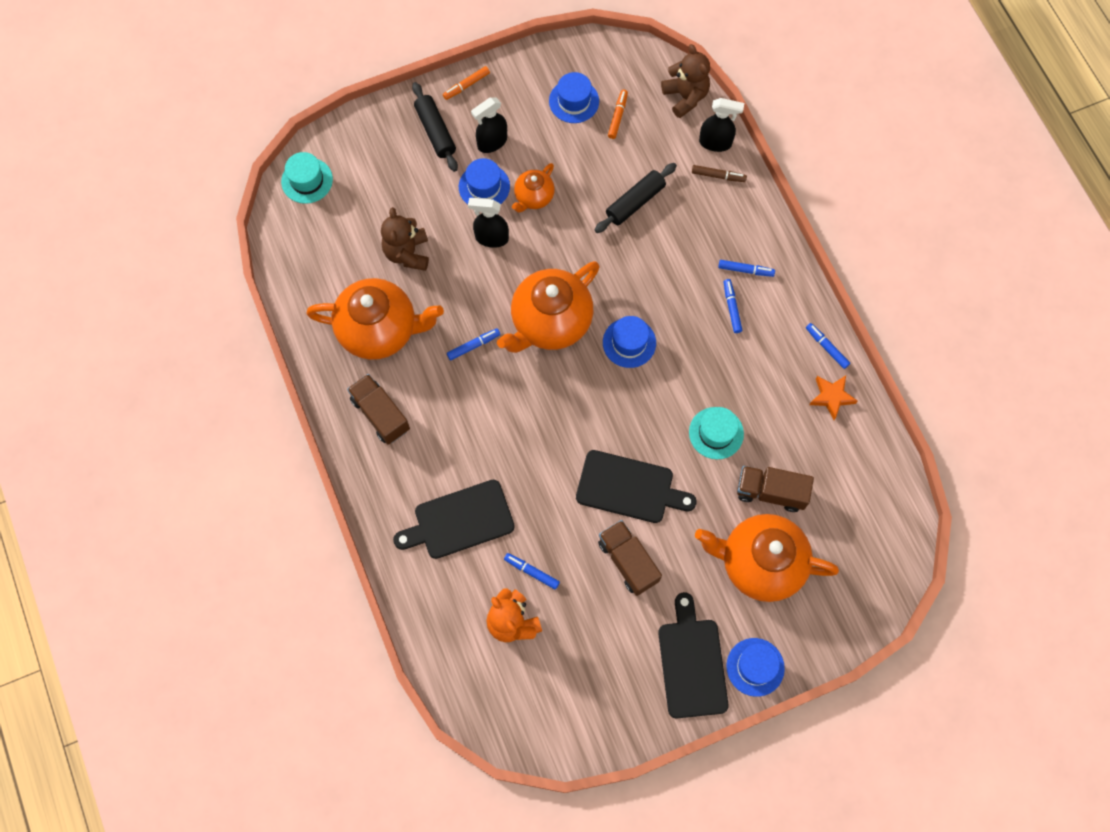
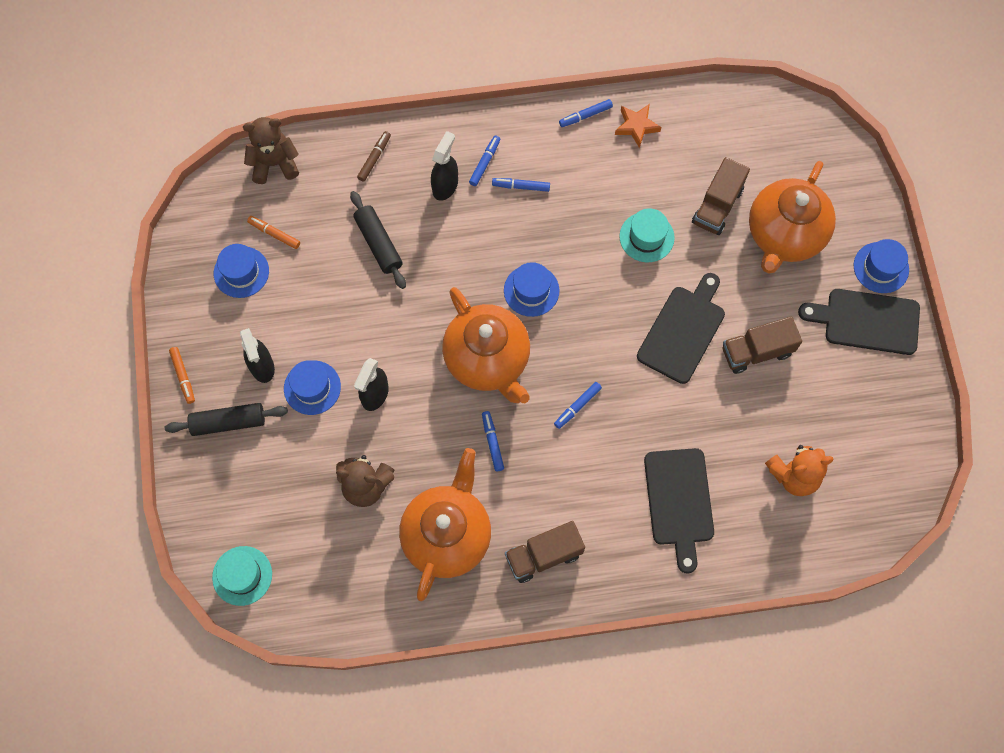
camera: 75 degrees left, 0 degrees up
blue marker [504,553,560,590] -> blue marker moved to [554,382,602,429]
orange teapot [512,163,555,213] -> none
black spray bottle [699,98,744,152] -> black spray bottle moved to [431,131,458,201]

